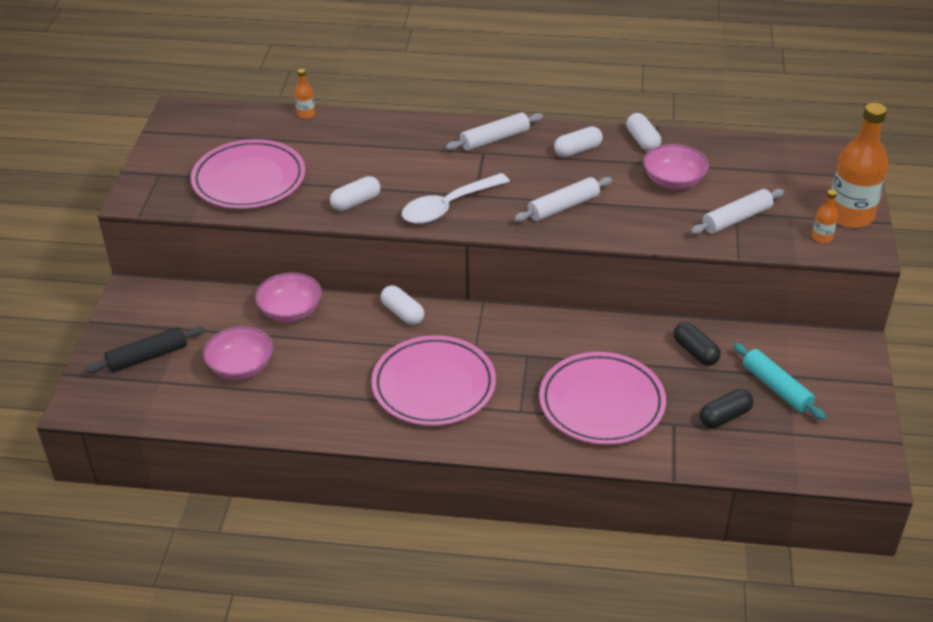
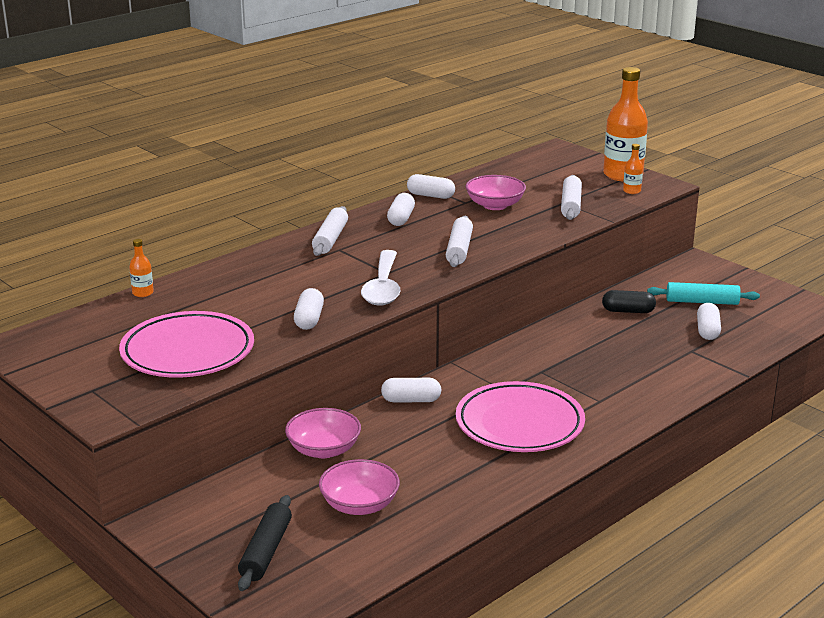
camera: 50 degrees left, 15 degrees down
pink plate [539,352,666,445] -> none
black capsule [700,389,753,428] -> white capsule [697,303,721,340]

